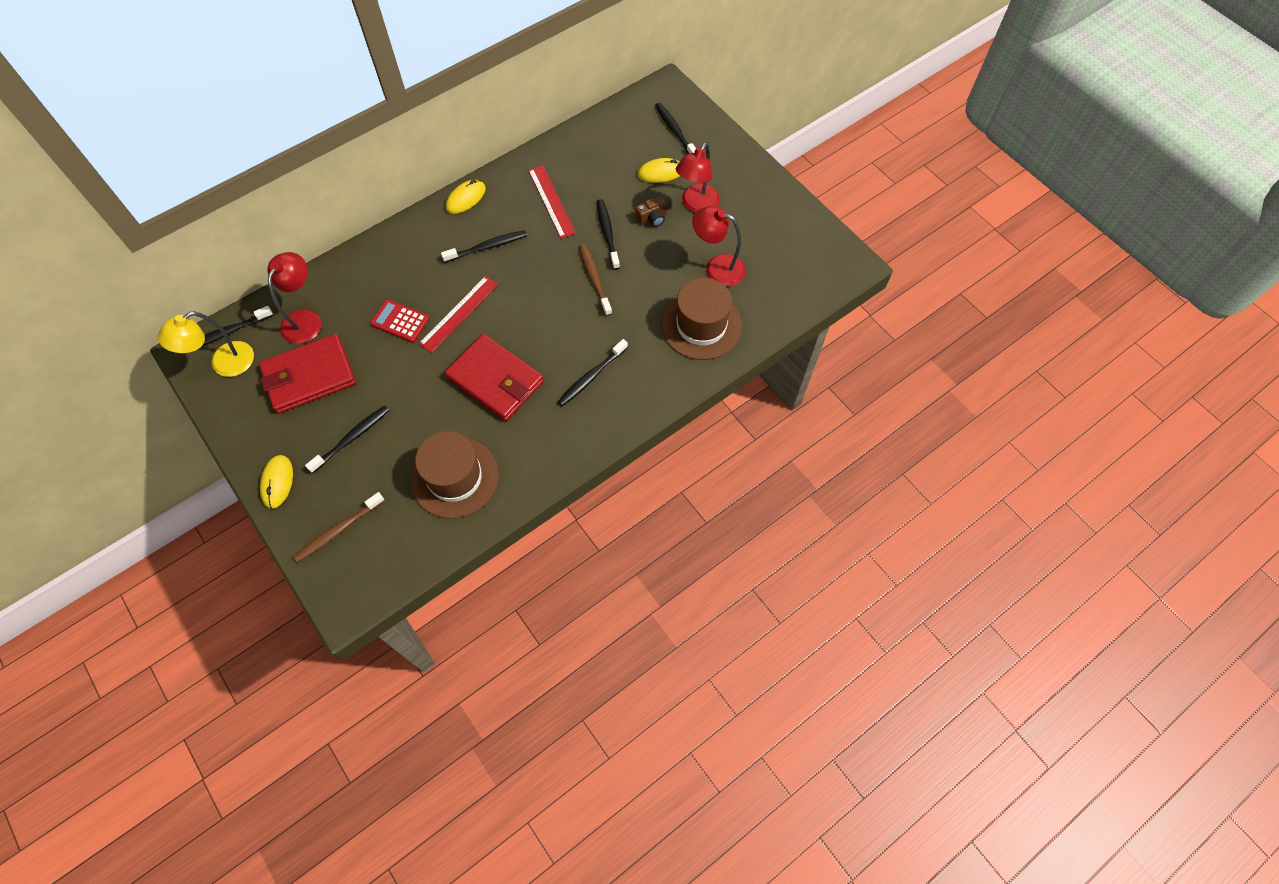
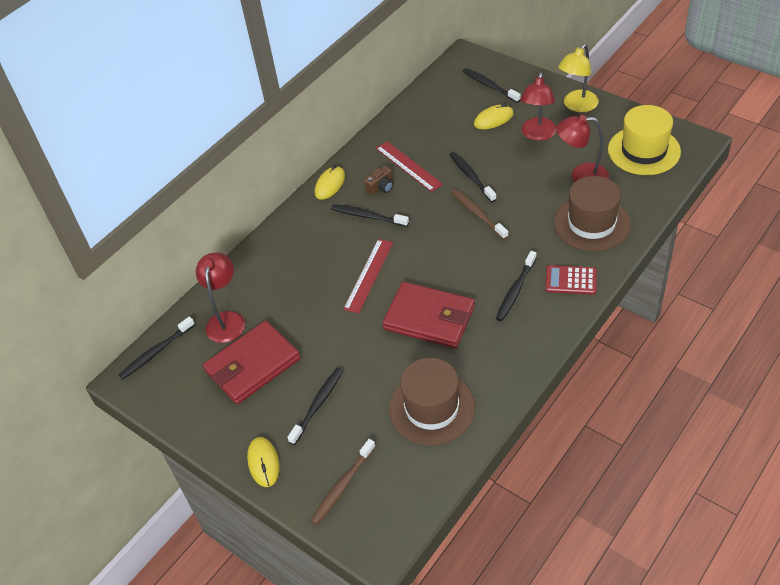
camera: 10 degrees left, 15 degrees down
yellow lamp [158,311,254,377] -> yellow lamp moved to [558,44,599,112]
red calculator [370,299,430,343] -> red calculator moved to [545,265,597,295]
black toothbrush [441,230,527,262] -> black toothbrush turned 120 degrees counterclockwise [331,204,409,227]
brown camera [636,196,667,227] -> brown camera moved to [364,165,393,195]
none -> yellow hat [608,105,681,175]

